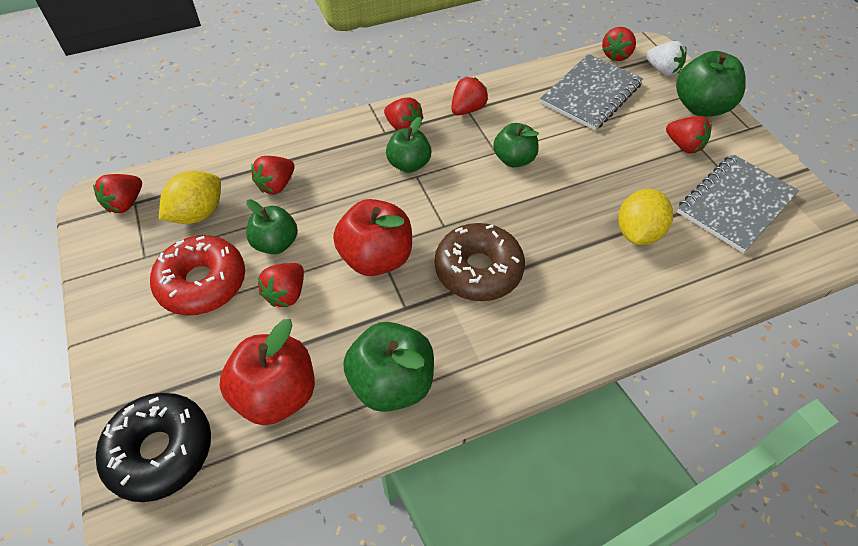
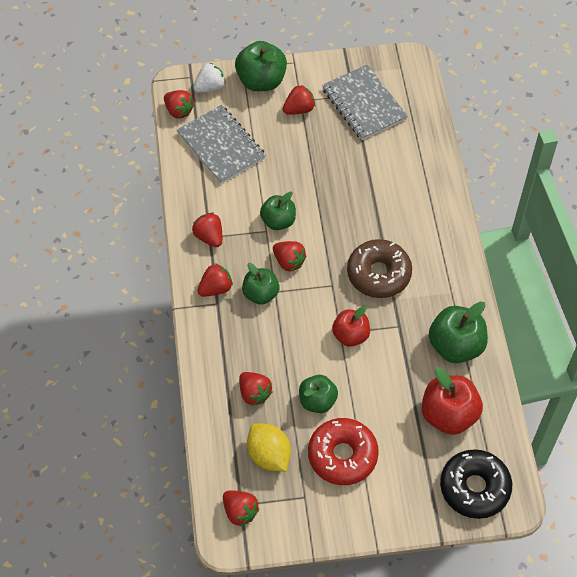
camera: 75 degrees left, 5 degrees up
red strawberry [258,263,304,307] -> red strawberry moved to [273,241,307,272]
red apple [333,199,412,276] -> red apple [332,306,370,347], size x0.66
yellow lemon [618,189,673,245] -> none

